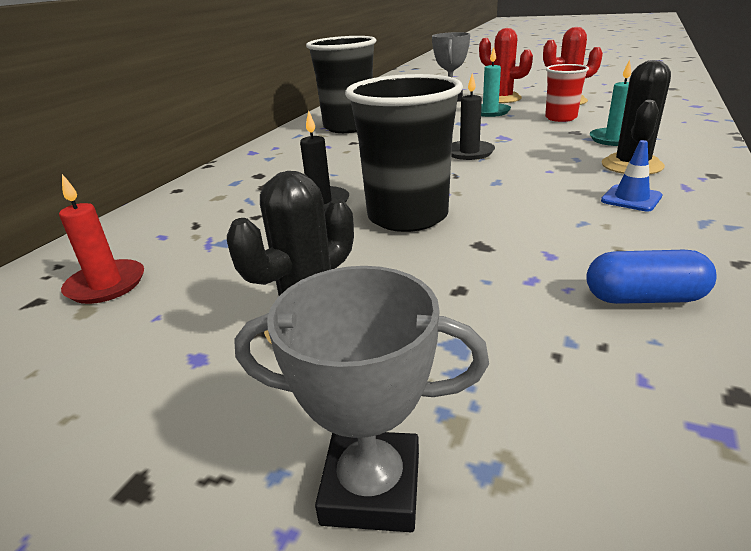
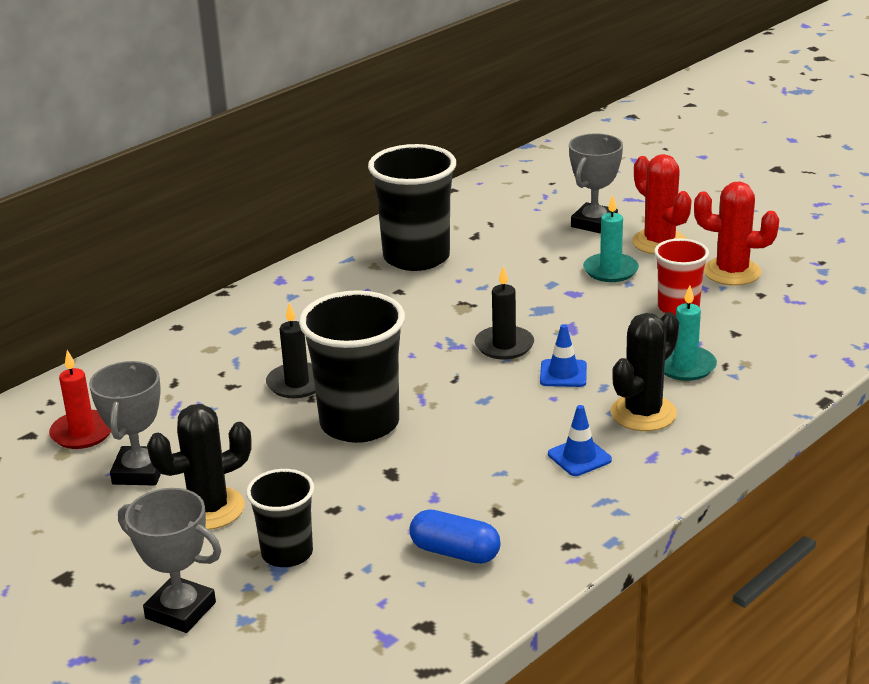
camera: 20 degrees right, 0 degrees up
none -> grey trophy [89,361,161,486]
none -> black cup [246,469,314,567]
none -> blue traffic cone [540,324,587,387]

